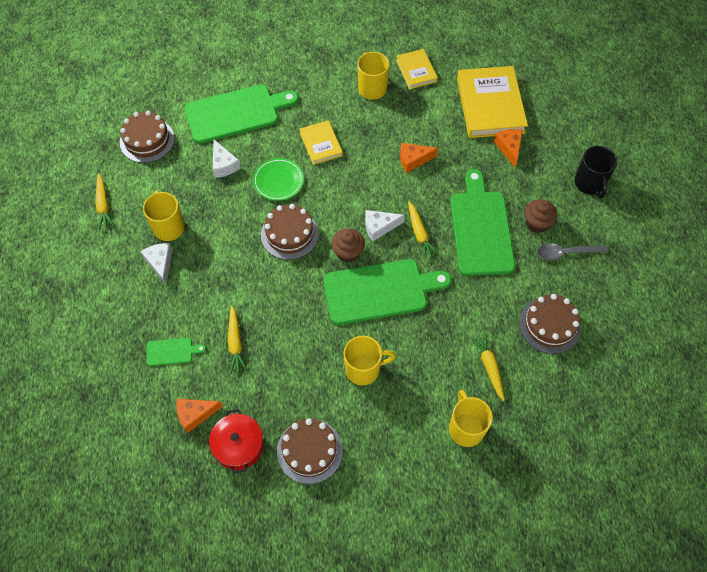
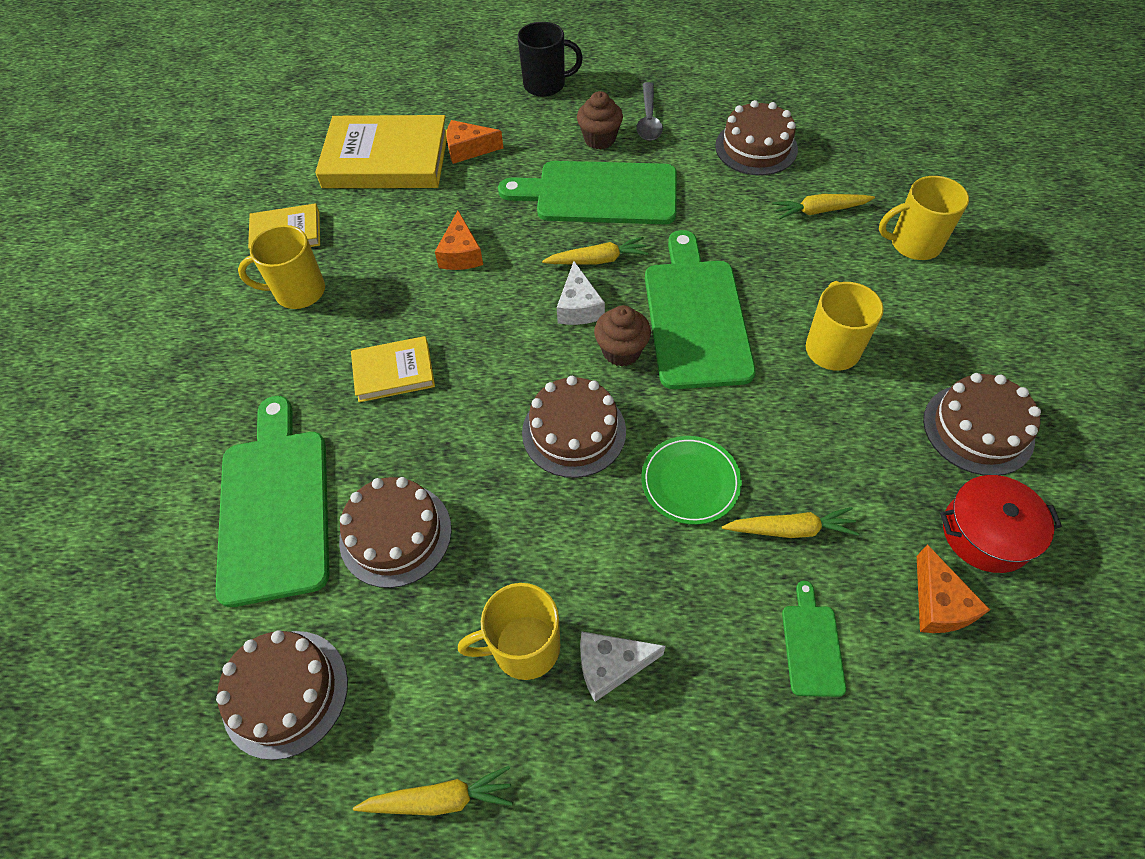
camera: 80 degrees left, 5 degrees down
white cheese [213,140,241,178] -> brown cake [339,477,452,588]
green plate [253,158,304,201] -> green plate moved to [641,436,742,525]

